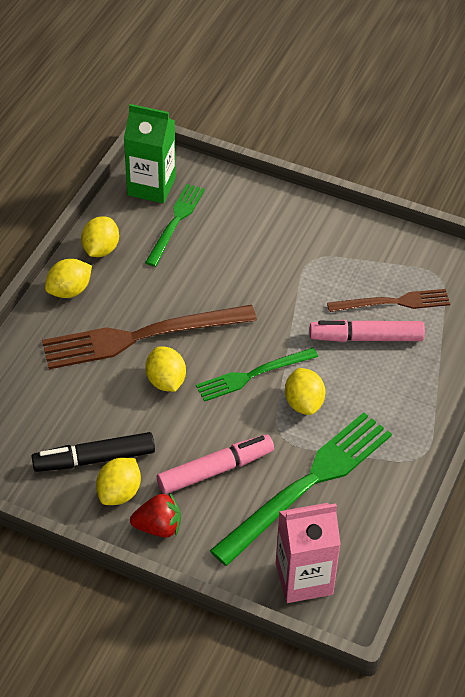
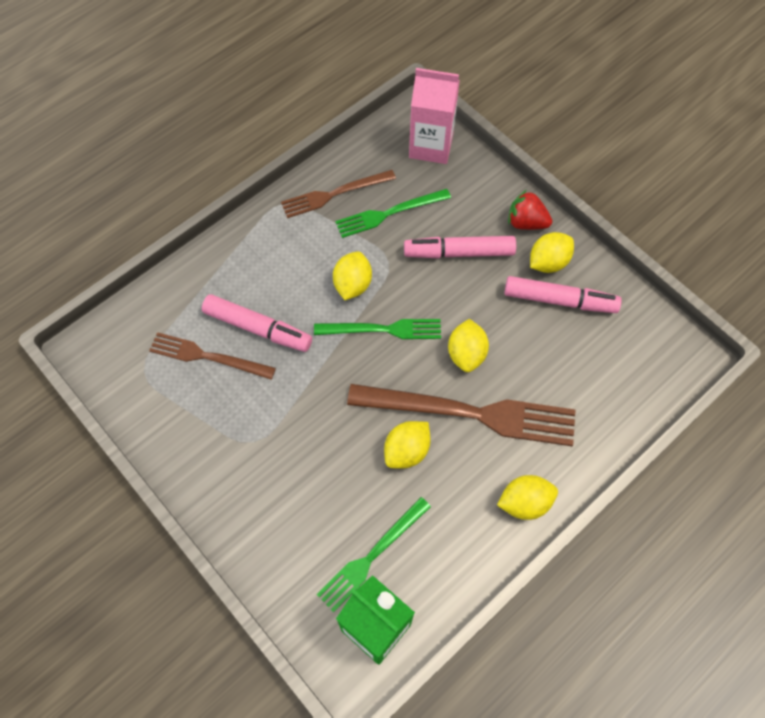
camera: 155 degrees left, 15 degrees up
black marker [32,432,155,472] -> pink marker [504,276,622,313]
yellow lemon [81,216,119,257] -> yellow lemon moved to [384,421,431,469]
green fork [210,412,392,566] -> green fork [335,189,451,238], size x0.59
none -> brown fork [281,170,396,218]

